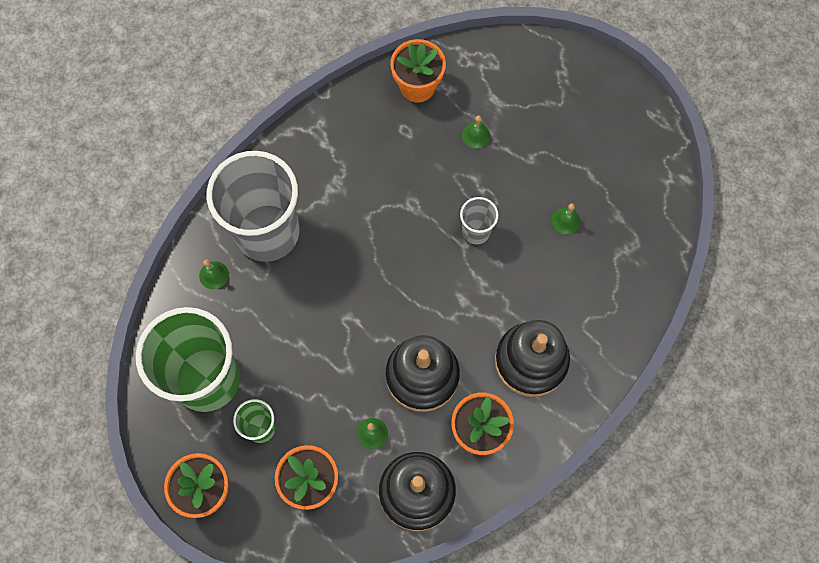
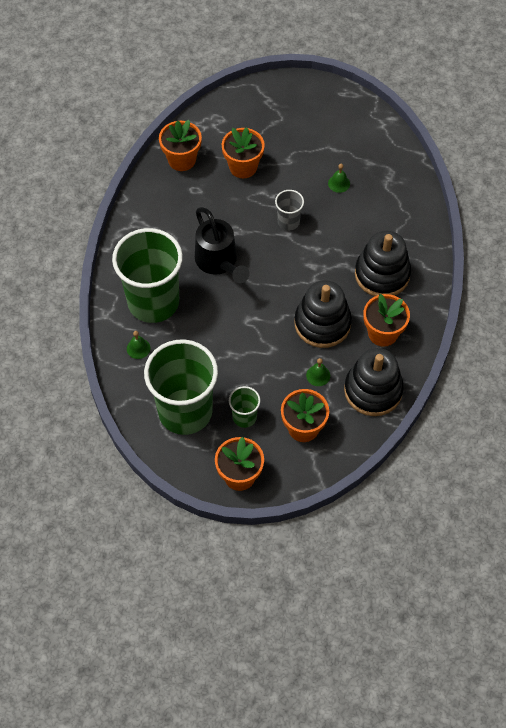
camera: 35 degrees left, 10 degrees down
grey cup [207,151,299,262] -> green cup [112,228,183,323]
green bell [462,115,490,148] -> orange flower pot [221,127,265,178]
none -> black watering can [195,207,250,283]

